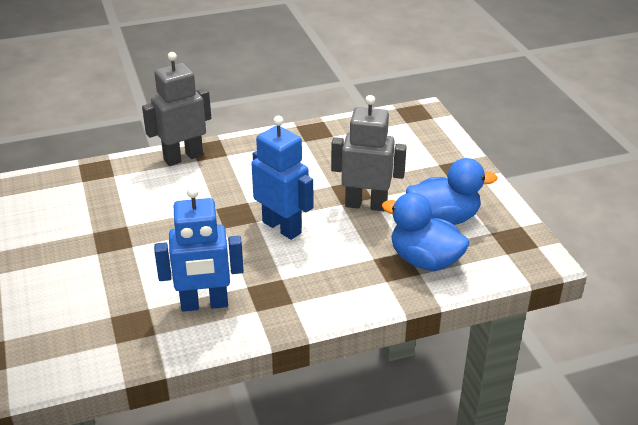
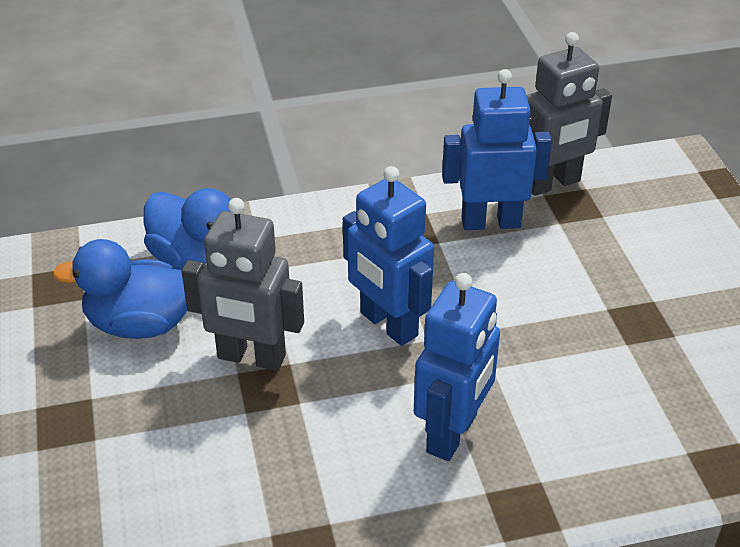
camera: 175 degrees left, 5 degrees up
grey robot [142,52,211,166] -> grey robot moved to [526,32,612,196]
none -> blue robot [414,273,500,461]

